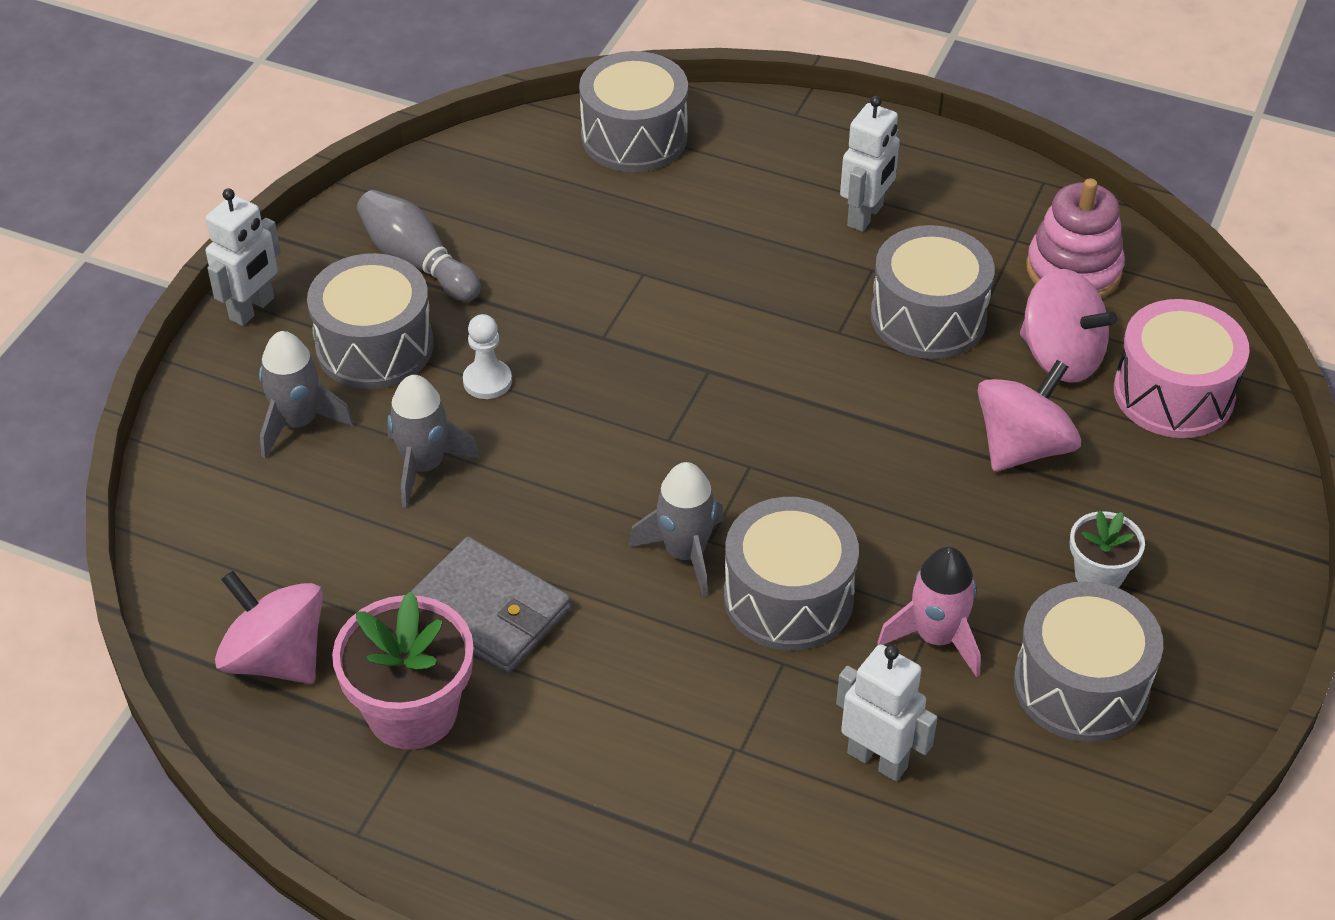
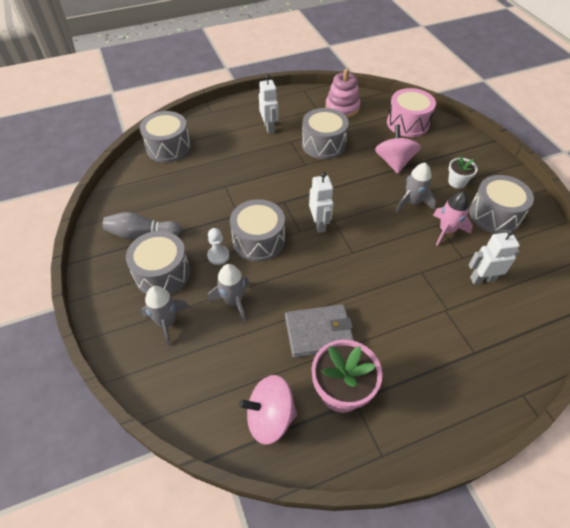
camera: 45 degrees left, 5 degrees up
white robot [206,188,281,326] -> white robot moved to [309,172,334,233]
grey rocket [628,462,724,597] -> grey rocket moved to [396,163,436,212]
grey drum [724,497,859,650] -> grey drum moved to [230,199,285,262]
pink spinning top [1020,269,1117,383] -> none

